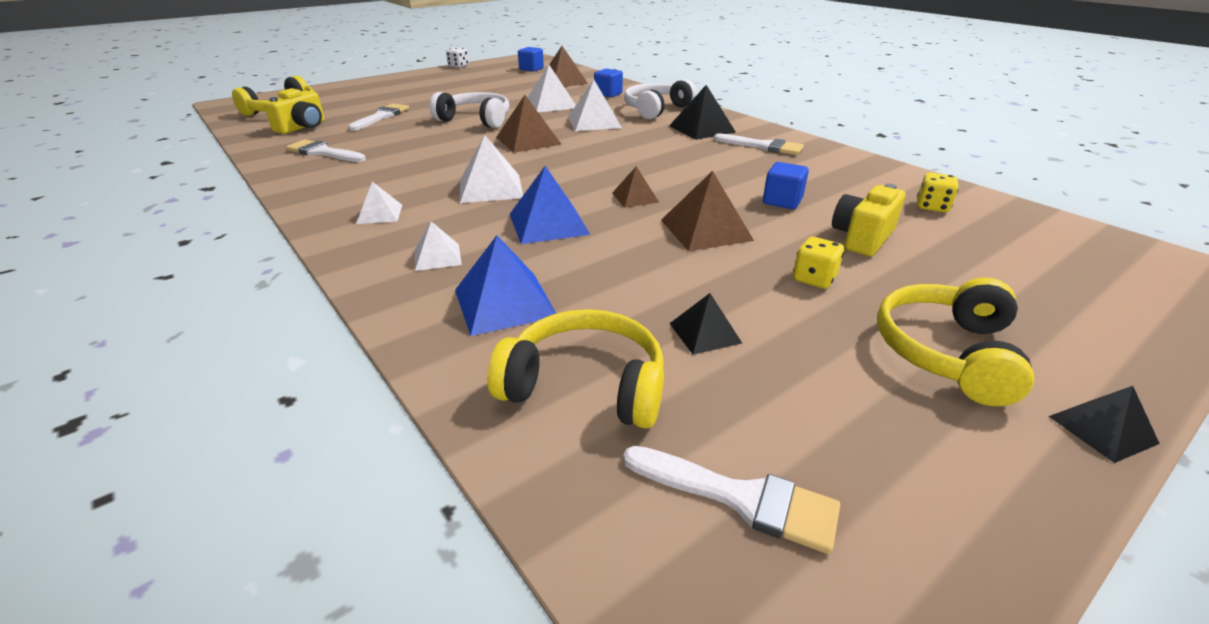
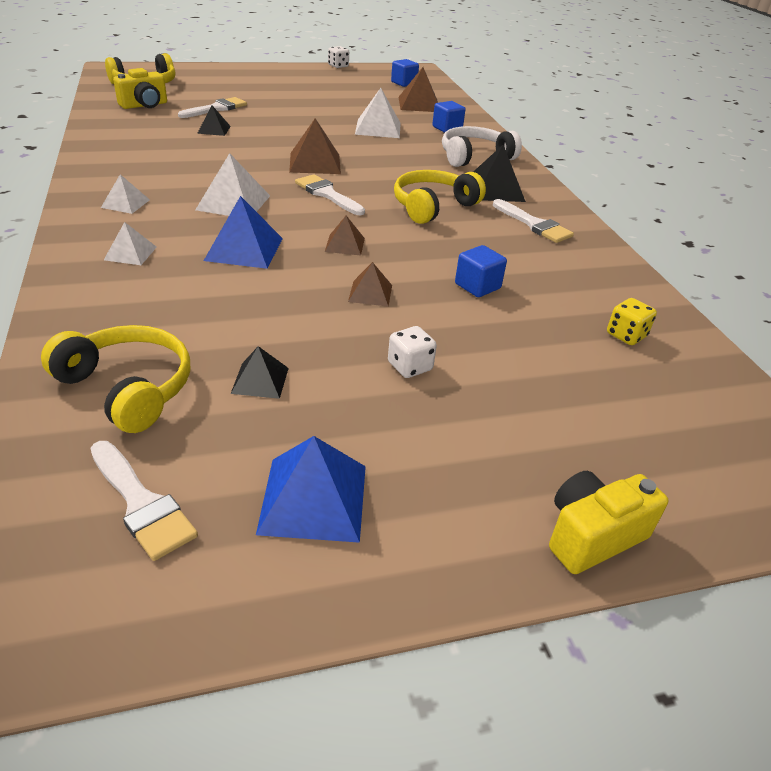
camera: 20 degrees right, 5 degrees up
white brush [286,139,366,162] -> white brush moved to [295,174,365,215]
white headphones [429,92,509,128] -> none
blue pyramid [455,235,556,336] -> blue pyramid moved to [256,436,366,543]
white pyramid [568,80,622,131] -> none
brown pyramid [661,171,754,251] -> brown pyramid [348,262,392,306], size x0.59
yellow dice [793,237,844,289] -> white dice [388,326,437,378]
yellow camera [832,184,906,256] -> yellow camera moved to [549,471,668,574]
yellow headphones [877,277,1034,406] -> yellow headphones moved to [394,170,486,224]
black pyramid [1048,386,1160,463] -> black pyramid moved to [197,105,231,136]

